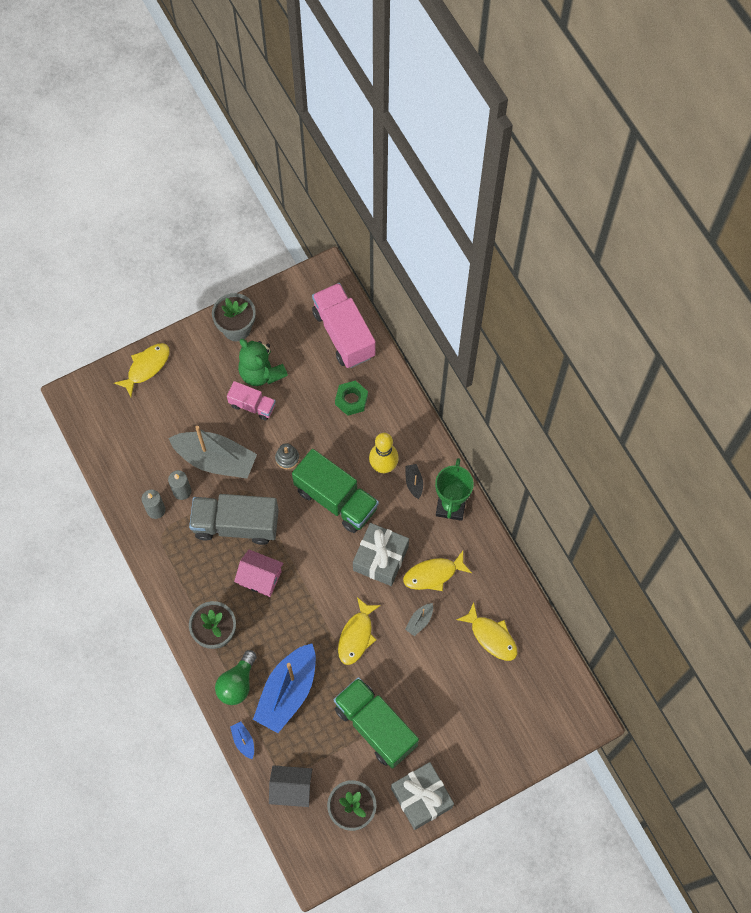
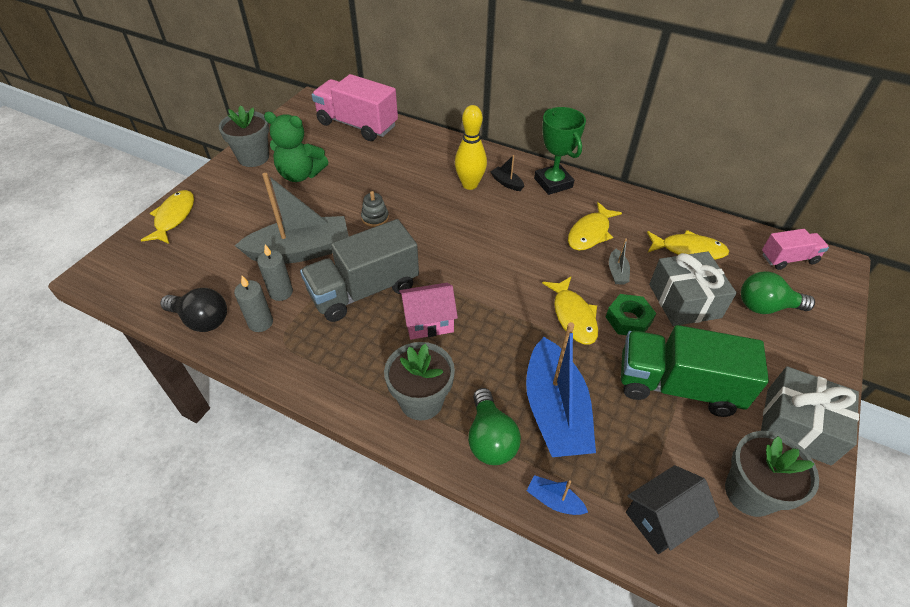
camera: 35 degrees left, 20 degrees down
pink truck [227,381,276,420] -> pink truck moved to [762,229,829,270]
green truck [292,449,379,533] -> none
green nut [335,380,368,416] -> green nut moved to [606,294,656,335]
grey gift [353,523,409,586] -> grey gift moved to [649,252,737,326]
none -> black light bulb [160,288,227,332]
none -> green light bulb [741,271,815,314]

